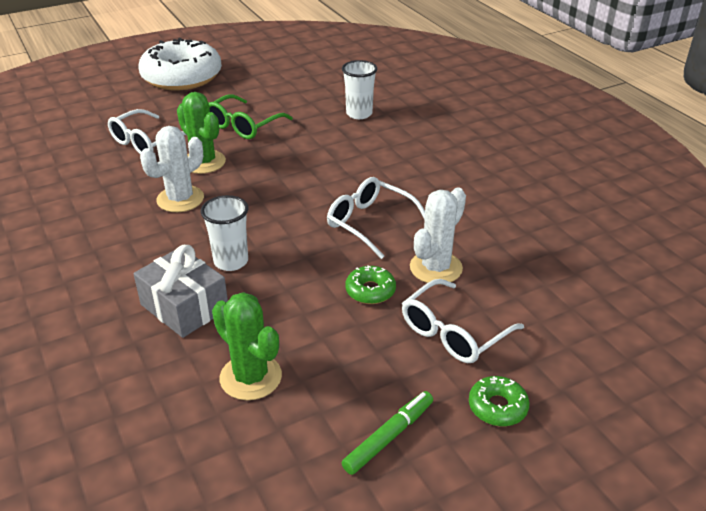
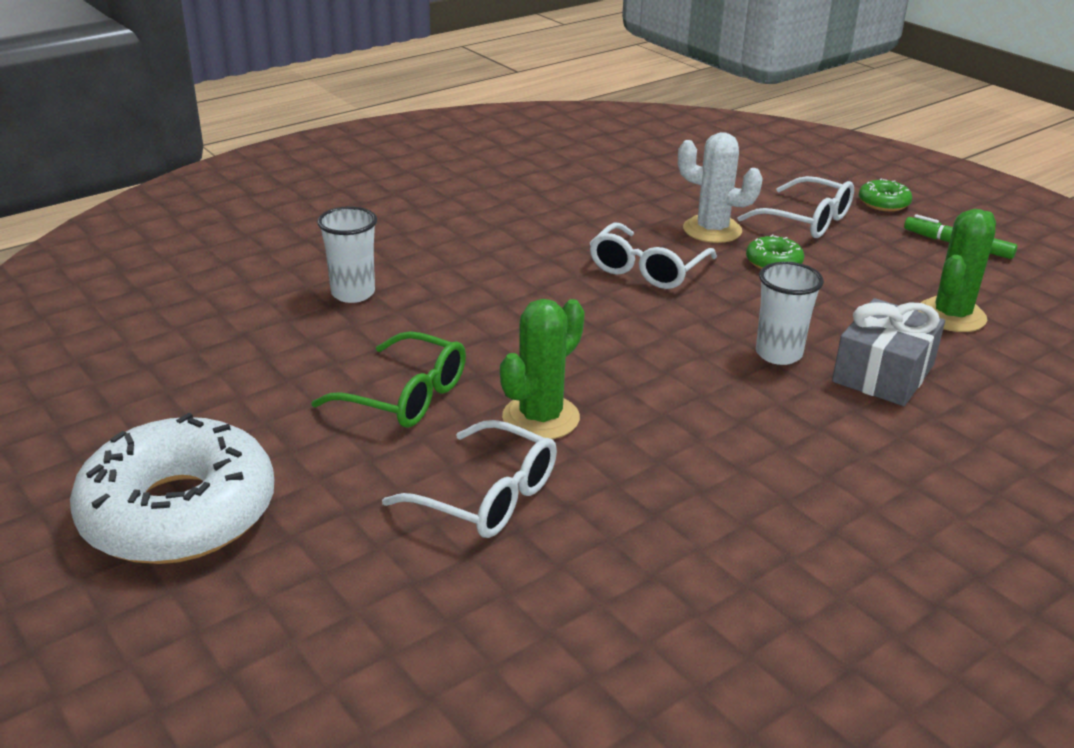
camera: 100 degrees left, 5 degrees down
white cactus [140,126,204,212] -> none

